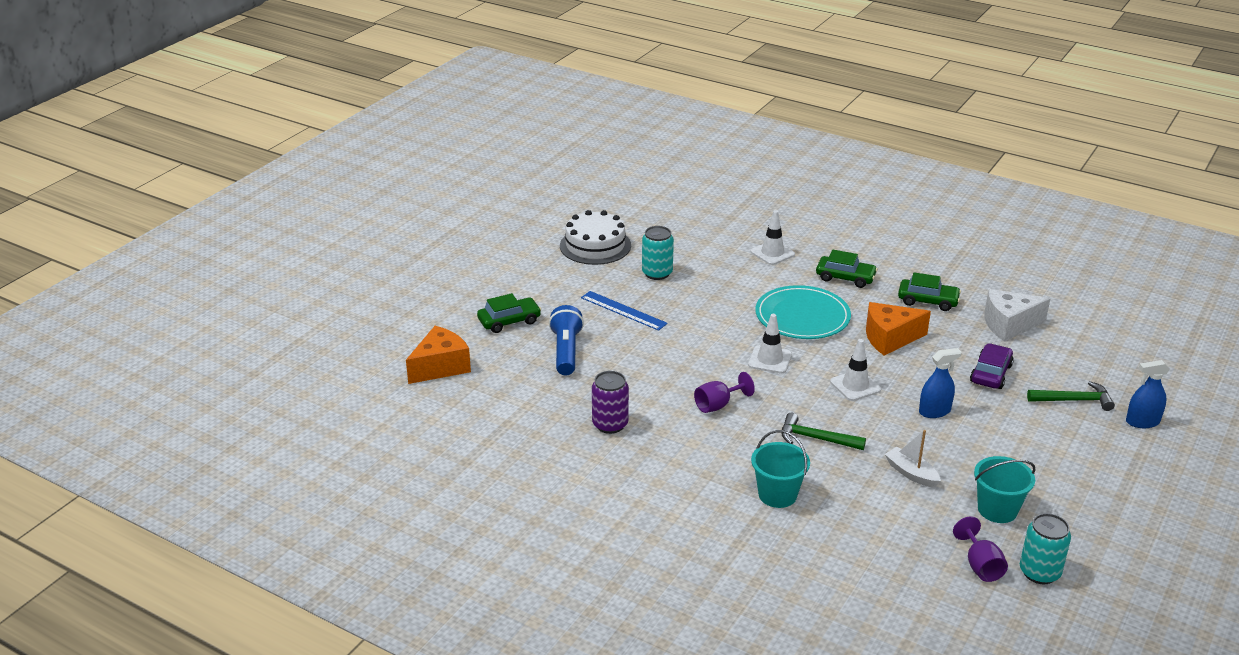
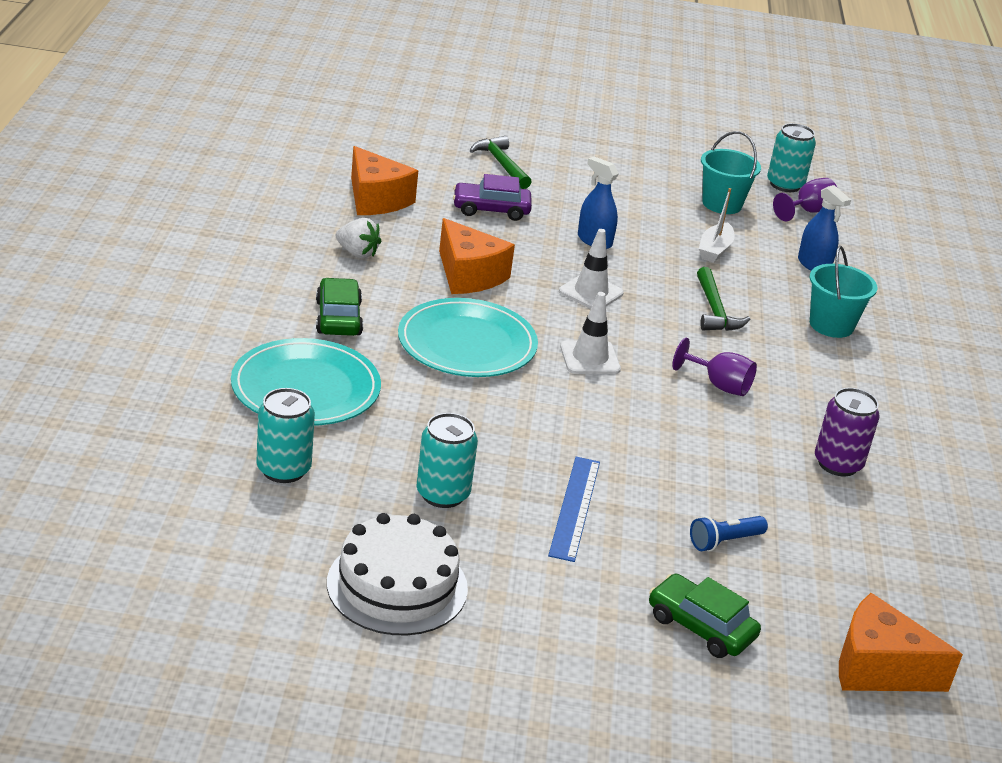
camera: 120 degrees left, 0 degrees up
blue flashlight [549,305,584,375] -> blue flashlight [690,516,768,552], size x0.61
white traffic cone [751,210,795,265] -> turquoise plate [231,338,381,426]
green car [898,272,961,311] -> white strawberry [336,218,382,258]
white cheese [984,289,1050,342] -> orange cheese [351,146,418,215]
blue spray bottle [1126,360,1170,428] -> blue spray bottle moved to [798,185,851,270]
none -> turquoise can [256,388,315,483]

